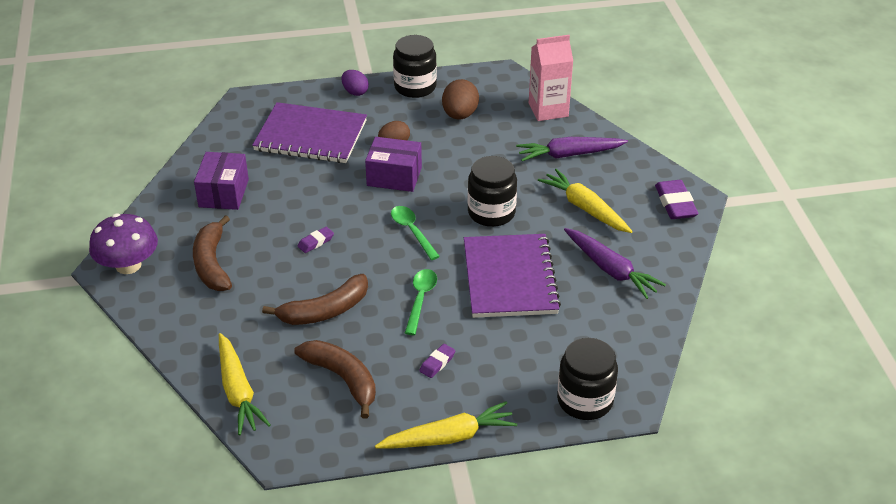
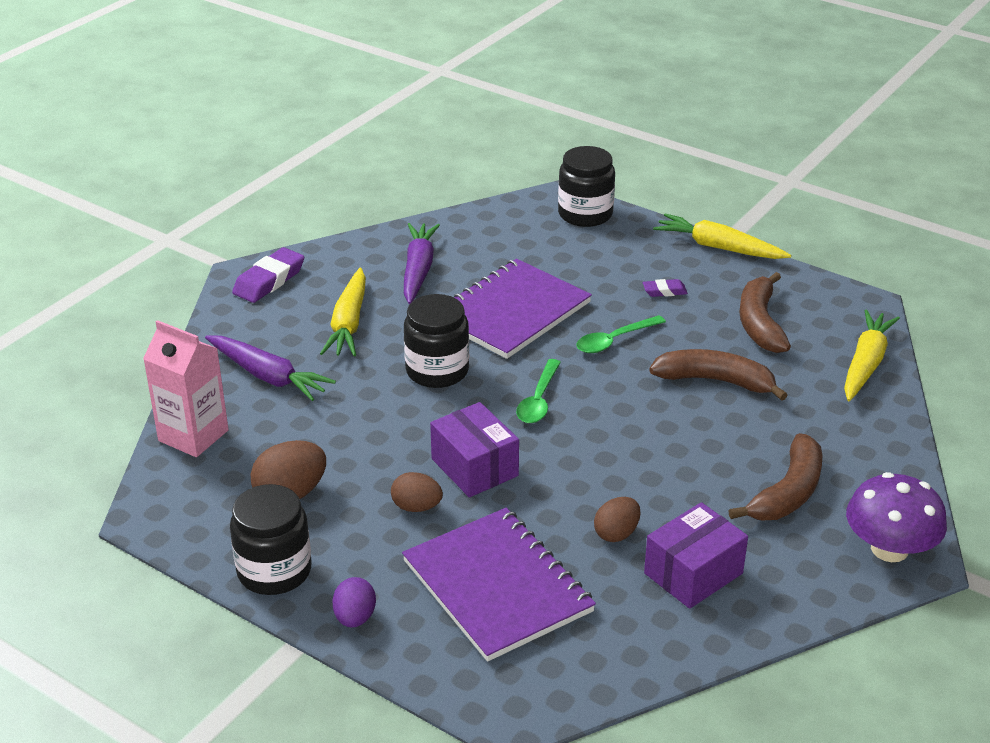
camera: 135 degrees left, 5 degrees down
purple eraser [298,227,334,253] -> none
none -> brown egg [594,497,640,542]

